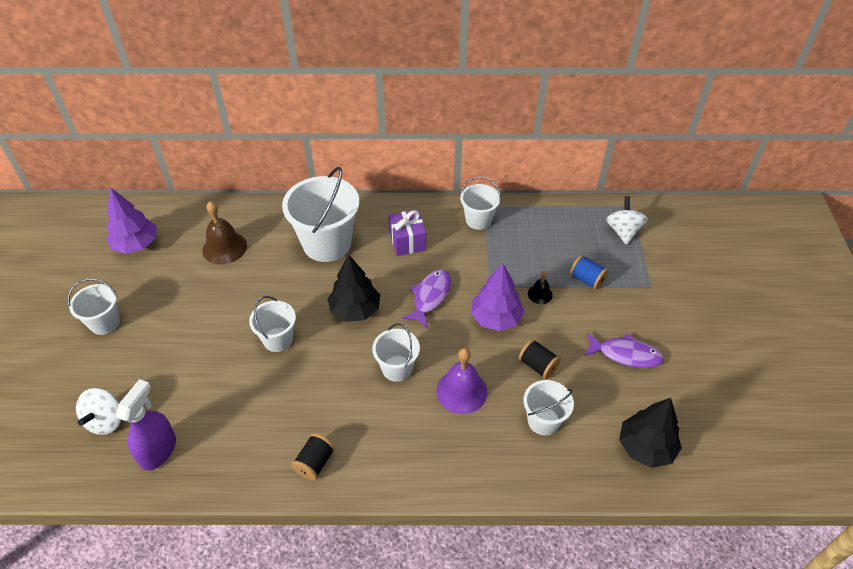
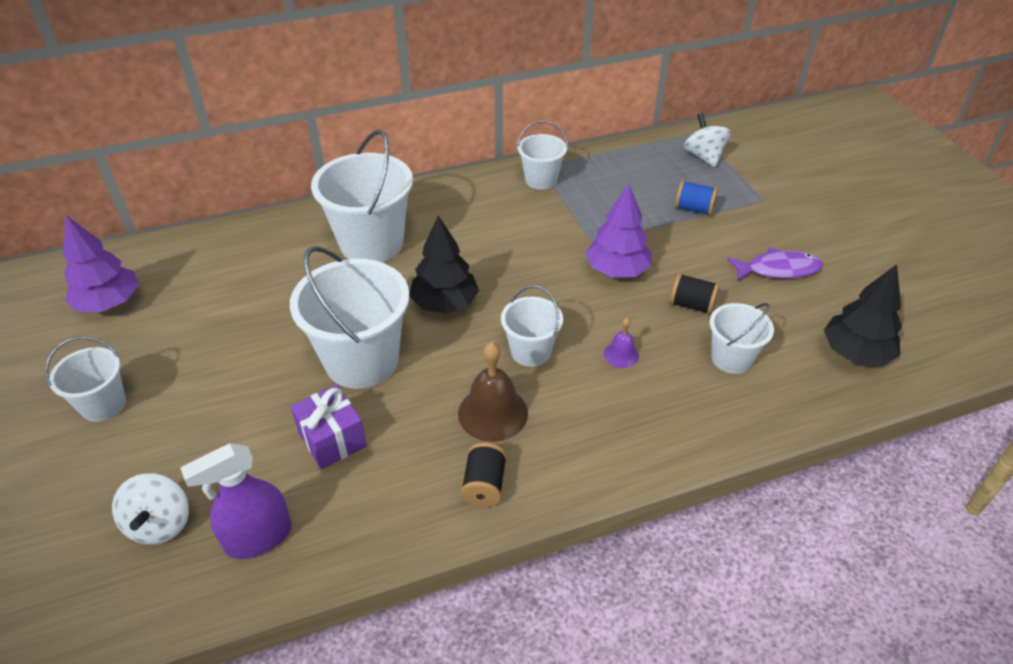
camera: 20 degrees left, 5 degrees down
purple spray bottle [116,379,176,471] -> purple spray bottle turned 120 degrees counterclockwise [181,443,292,559]
brown bell [202,201,247,265] -> brown bell moved to [458,342,528,442]
white bucket [249,296,296,352] -> white bucket [290,246,410,389], size x1.81
purple gift [389,210,426,256] -> purple gift moved to [291,385,367,469]
purple fish [402,269,451,328] -> none
purple bell [436,348,487,414] -> purple bell [604,318,639,368], size x0.54
black bell [528,270,553,304] -> none

